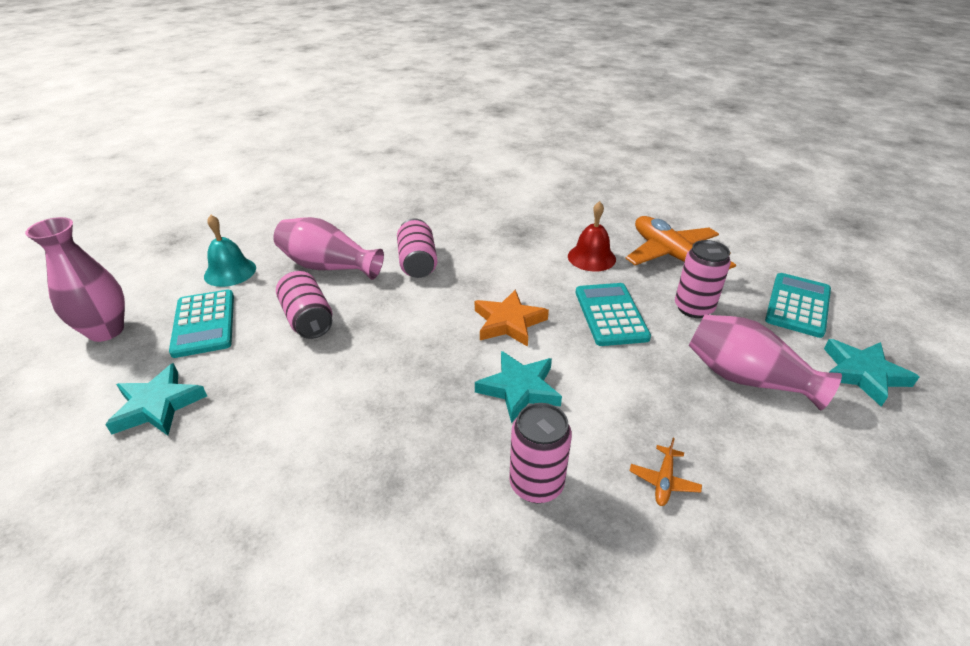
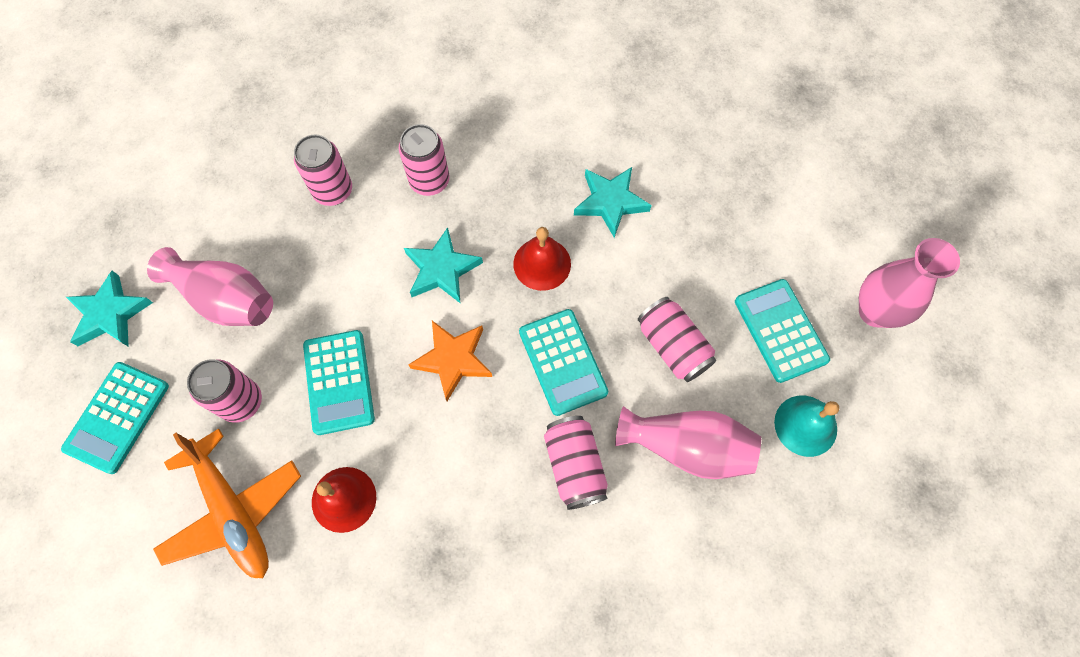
camera: 175 degrees right, 30 degrees up
turquoise star [105,363,207,436] -> turquoise star moved to [574,167,652,238]
orange plane [630,438,702,506] -> pink can [294,134,352,206]
none -> red bell [513,227,571,291]
none -> turquoise calculator [519,309,608,416]

